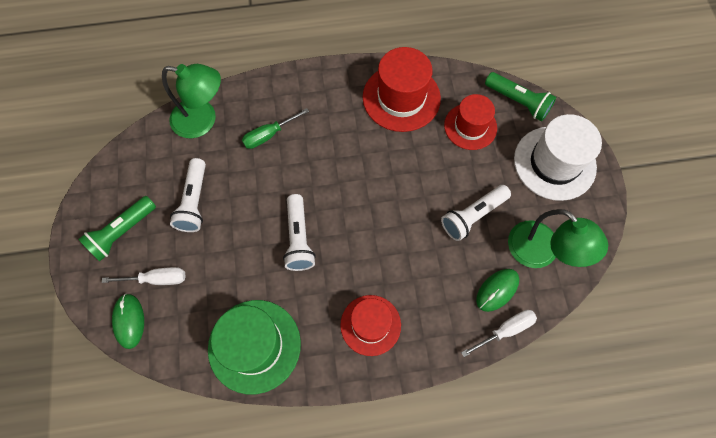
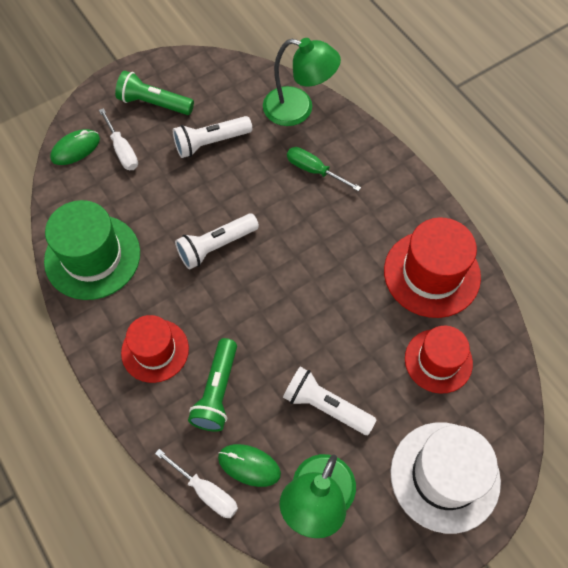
camera: 65 degrees right, 5 degrees down
green lamp [162,64,221,138] -> green lamp turned 60 degrees counterclockwise [263,38,341,126]
green flashlight [485,72,556,121] -> green flashlight moved to [188,338,237,432]

